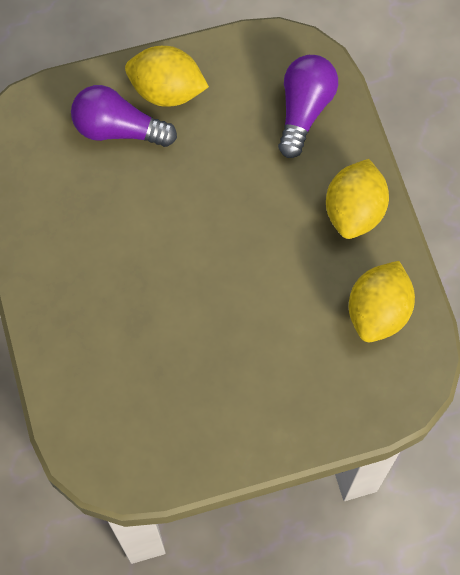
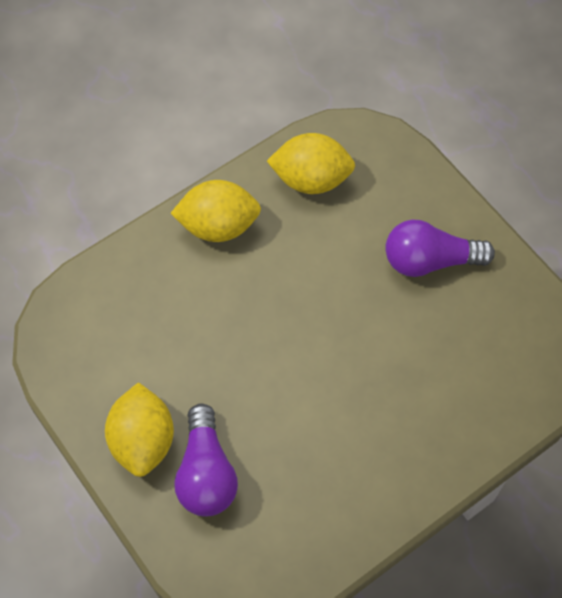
camera: 110 degrees left, 5 degrees down
purple light bulb [278,55,338,158] -> purple light bulb moved to [385,220,495,277]

